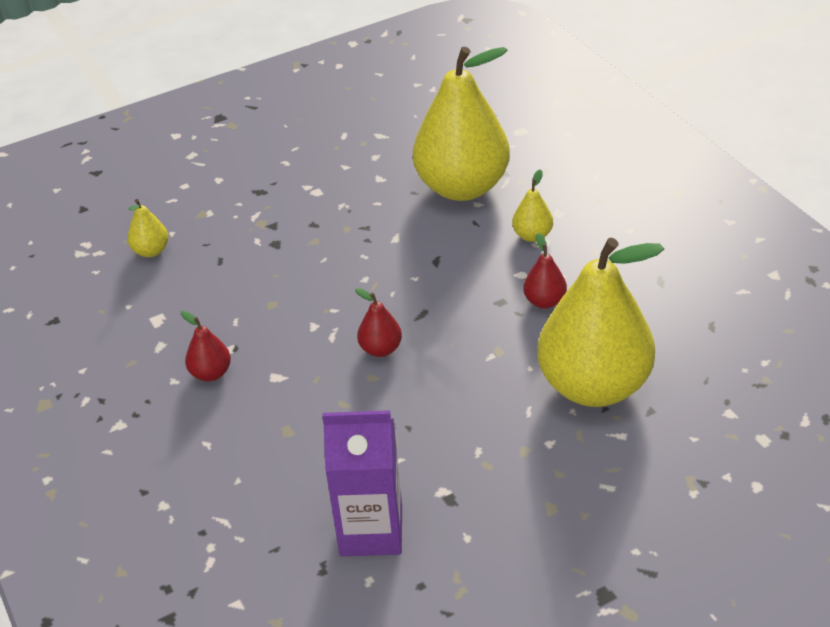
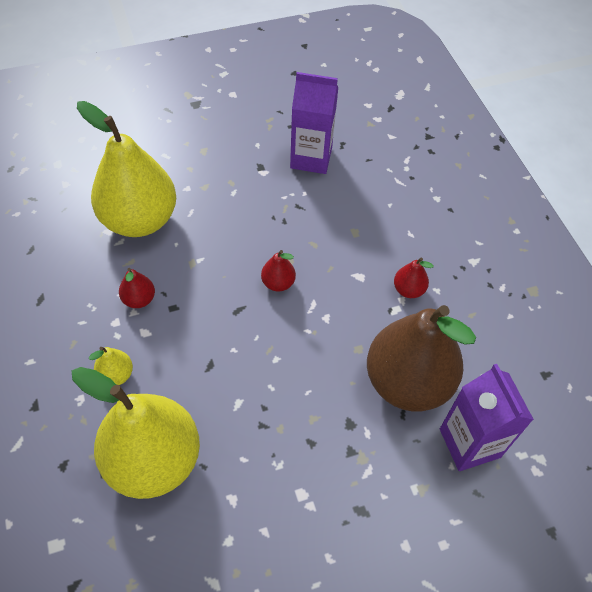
camera: 175 degrees left, 15 degrees up
yellow pear [127,199,168,257] -> purple carton [440,364,534,471]
none -> brown pear [367,305,476,412]

